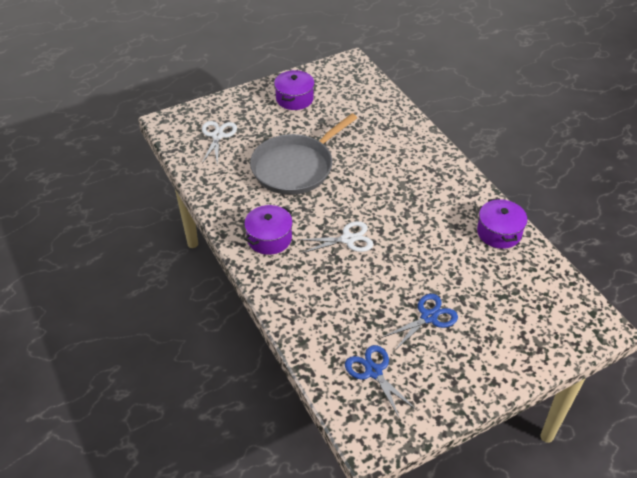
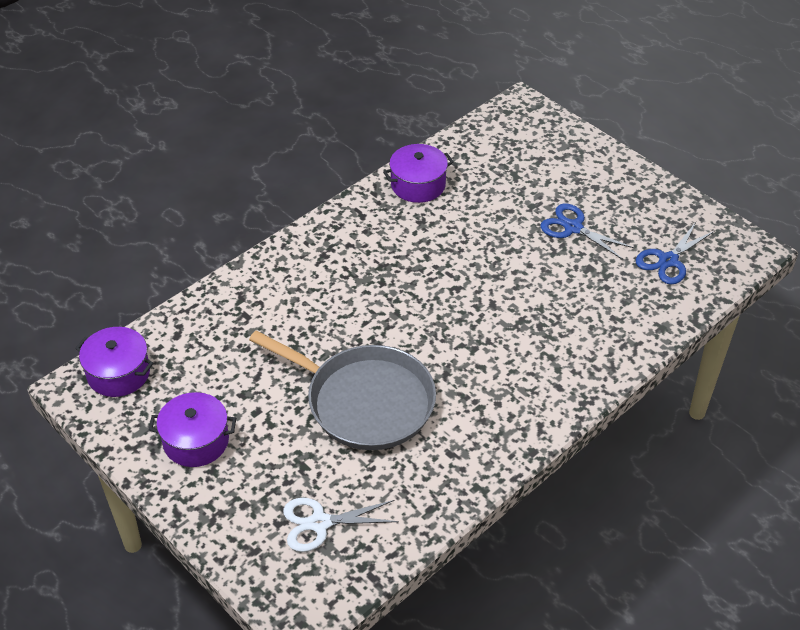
camera: 105 degrees left, 0 degrees up
purple pot [244,205,293,255] -> purple pot moved to [75,327,153,397]
white scissors [297,221,373,254] -> none

